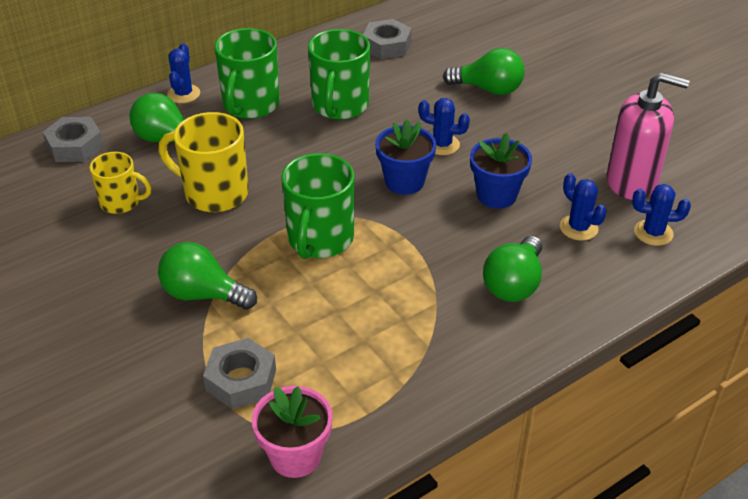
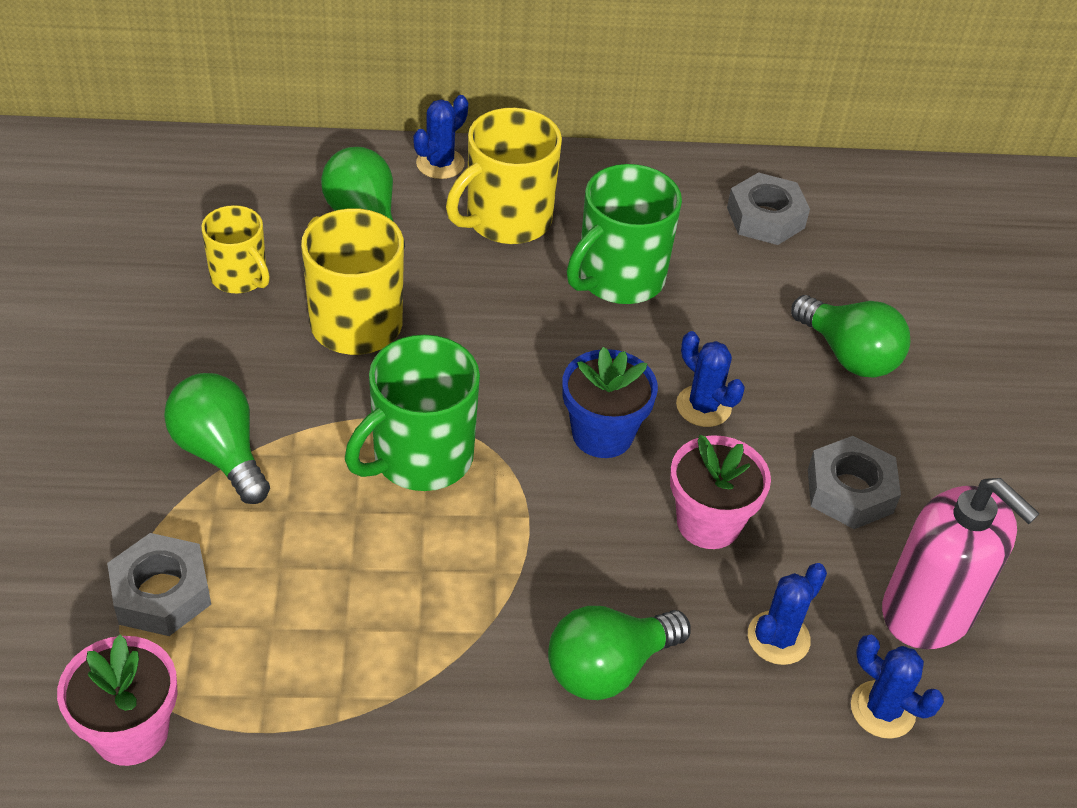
camera: 30 degrees right, 5 degrees up
grey nut [43,117,104,162] -> grey nut moved to [808,436,901,529]
green mug [214,28,280,119] -> yellow mug [446,108,562,244]
blue flower pot [470,133,532,209] -> pink flower pot [670,435,771,549]
blue cactus [560,173,607,241] -> blue cactus turned 45 degrees clockwise [748,563,827,665]

